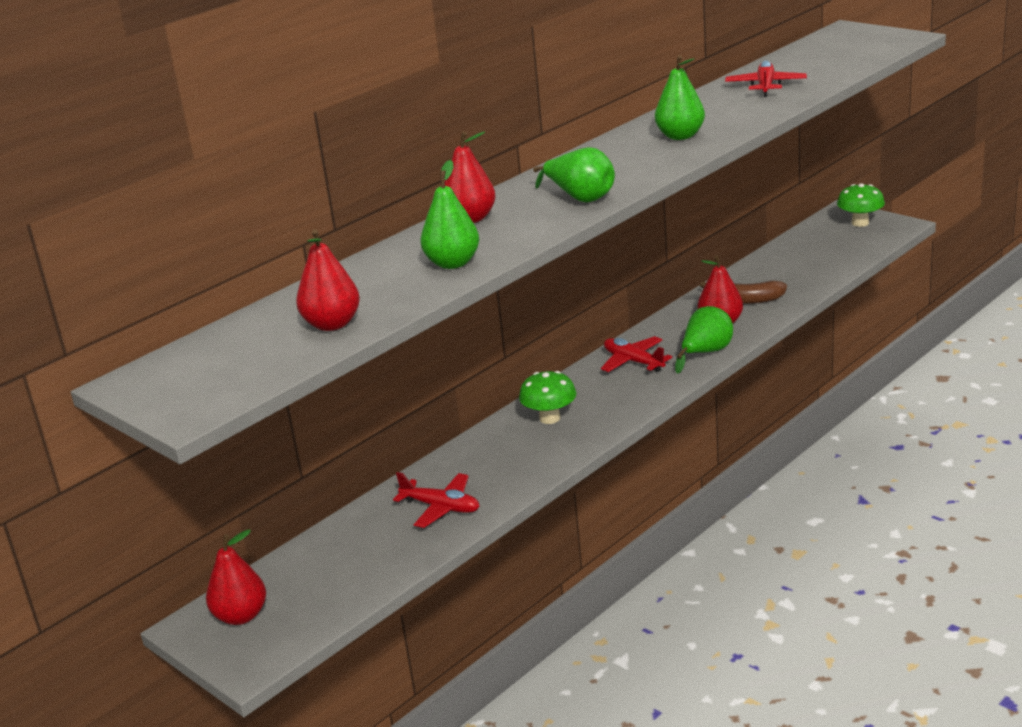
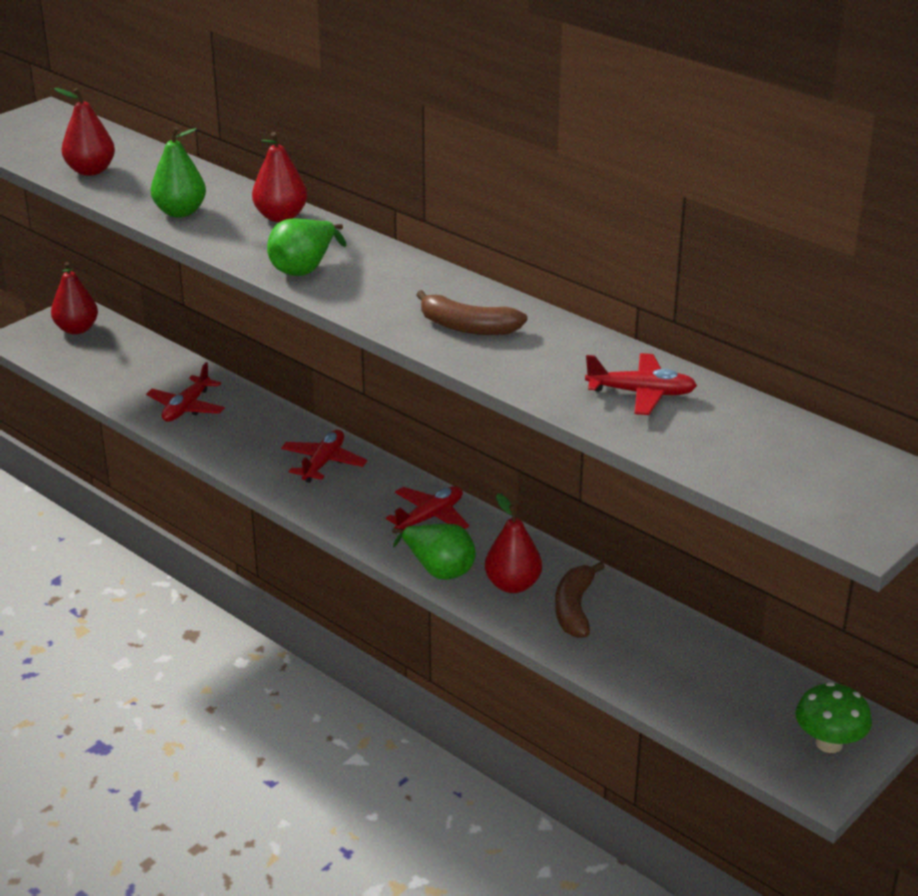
camera: 85 degrees right, 5 degrees up
green mushroom [519,371,576,424] -> red plane [281,430,367,483]
green pear [655,55,705,140] -> brown banana [416,290,527,335]

